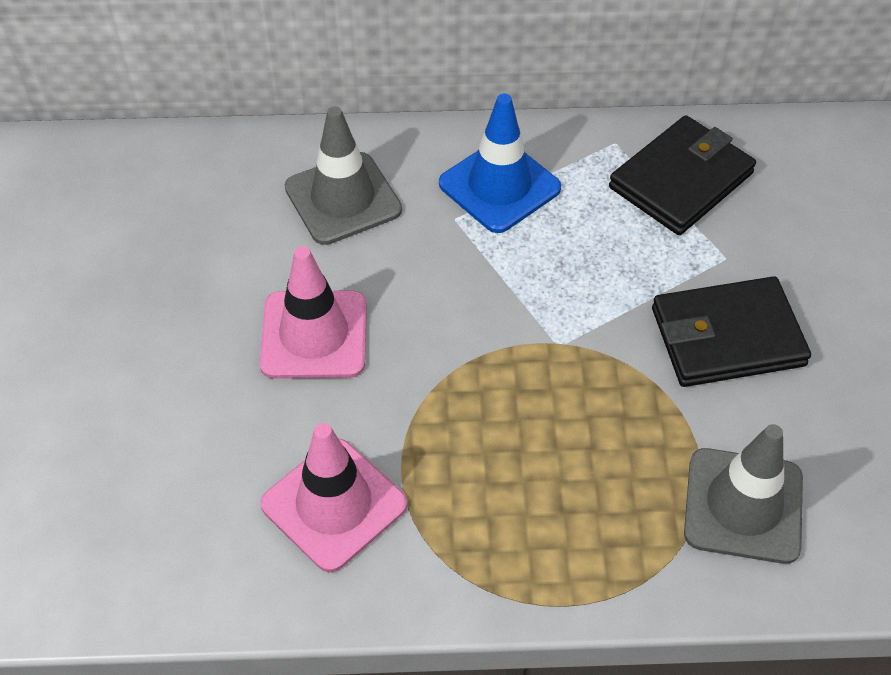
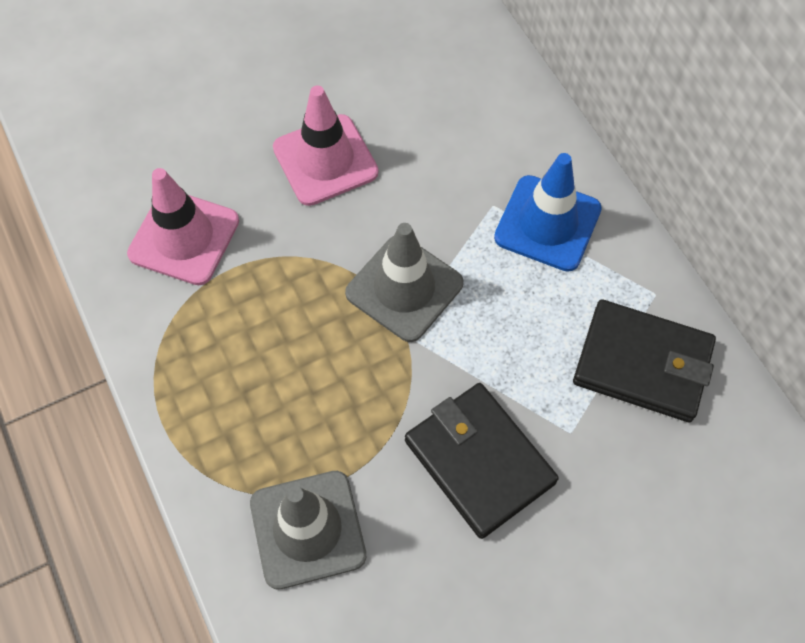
camera: 65 degrees right, 10 degrees up
grey traffic cone [285,106,402,245] -> grey traffic cone moved to [345,223,463,342]

